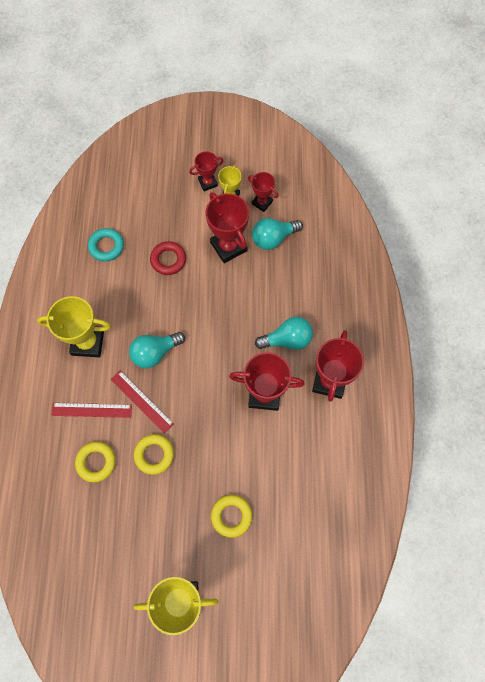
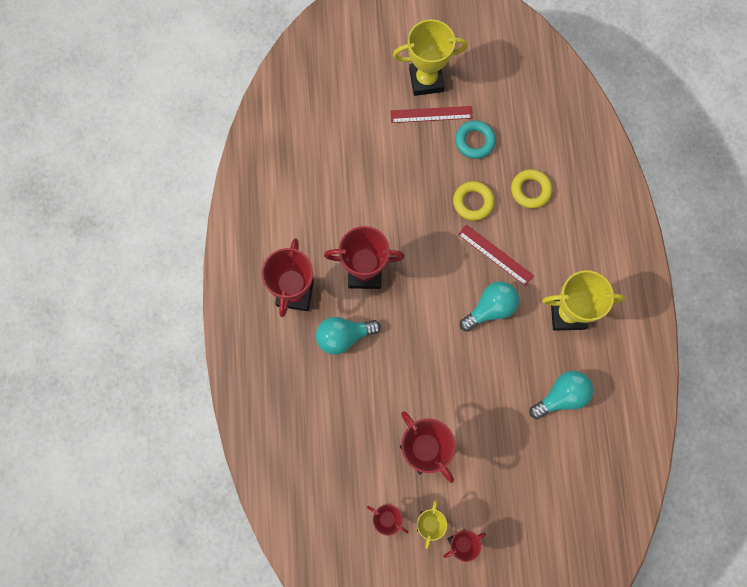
camera: 175 degrees right, 5 degrees up
red ruler [51,403,132,418] -> red ruler moved to [390,106,473,123]
turquoise ring [88,228,124,261] -> turquoise ring moved to [455,121,496,159]
red ring [150,241,186,275] -> none
yellow ring [211,495,252,538] -> none
turquoise light bulb [252,218,303,250] -> turquoise light bulb moved to [530,371,593,419]

